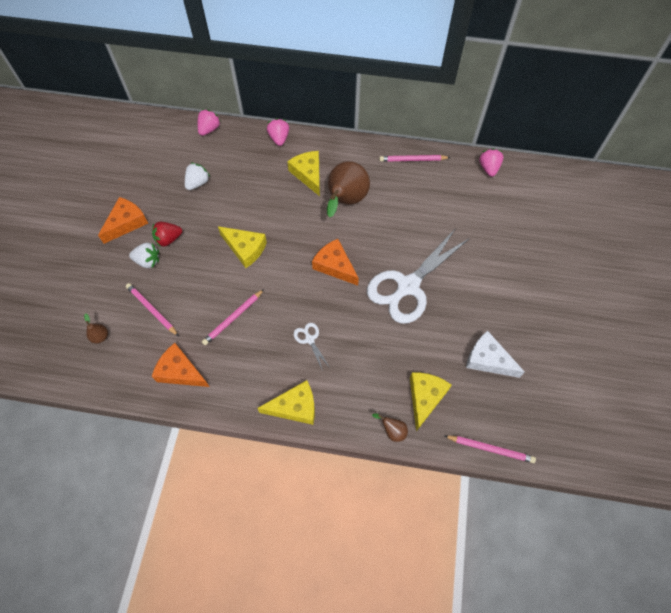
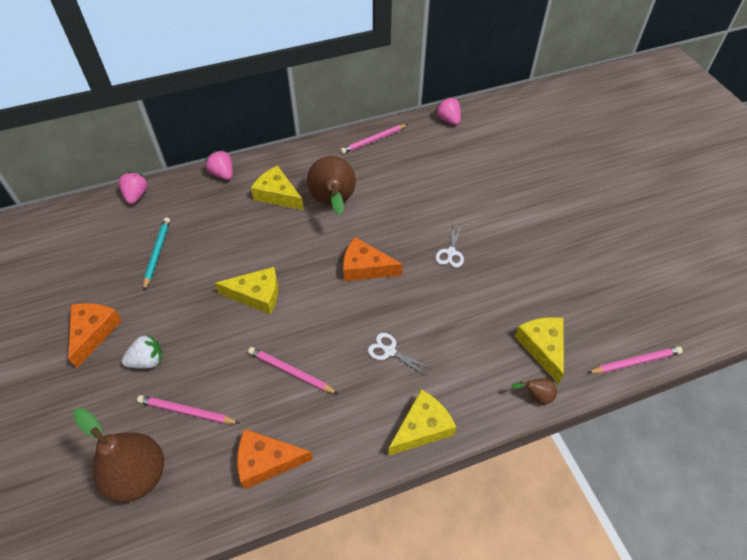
camera: 30 degrees left, 10 degrees down
brown pear [84,313,108,343] -> brown pear [73,408,164,502], size x2.33
red strawberry [152,222,182,247] -> none
white strawberry [185,163,210,190] -> turquoise pencil [143,217,170,291]
pink pencil [202,289,264,345] -> pink pencil turned 105 degrees clockwise [248,347,338,394]
white scissors [367,228,470,324] -> white scissors [435,224,464,267], size x0.40
white cheese [466,331,525,378] -> none

